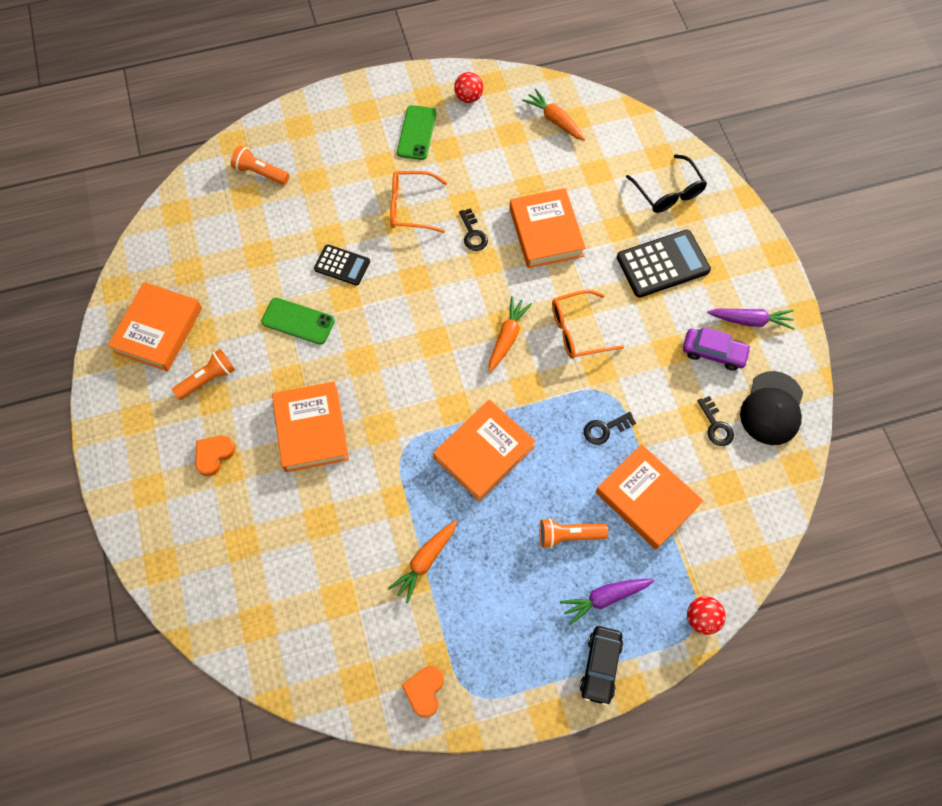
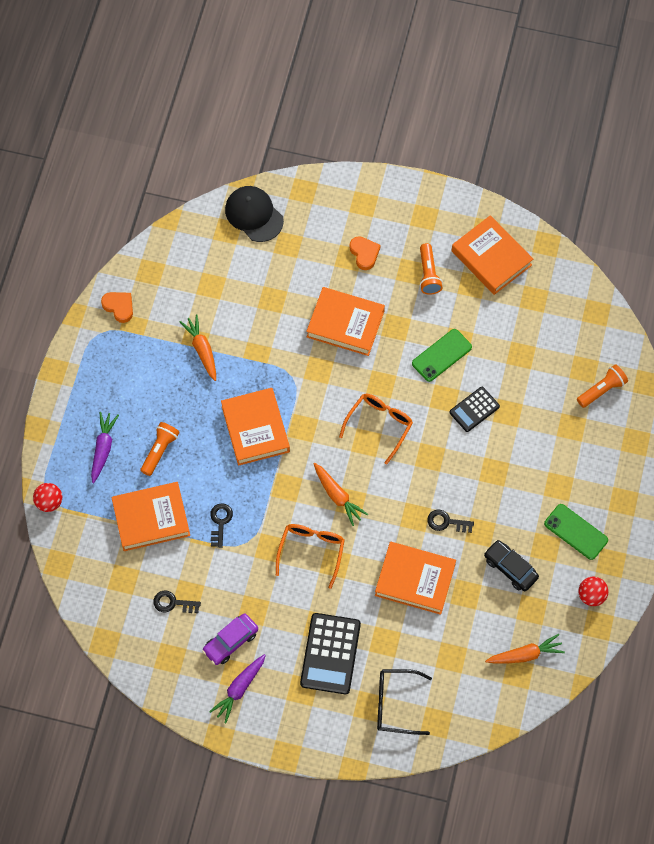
camera: 120 degrees right, 0 degrees up
orange glasses [390,171,448,233] -> orange glasses moved to [339,394,413,464]
black car [580,626,623,706] -> black car moved to [484,540,539,591]
black cap [740,371,803,445] -> black cap moved to [225,186,284,242]

